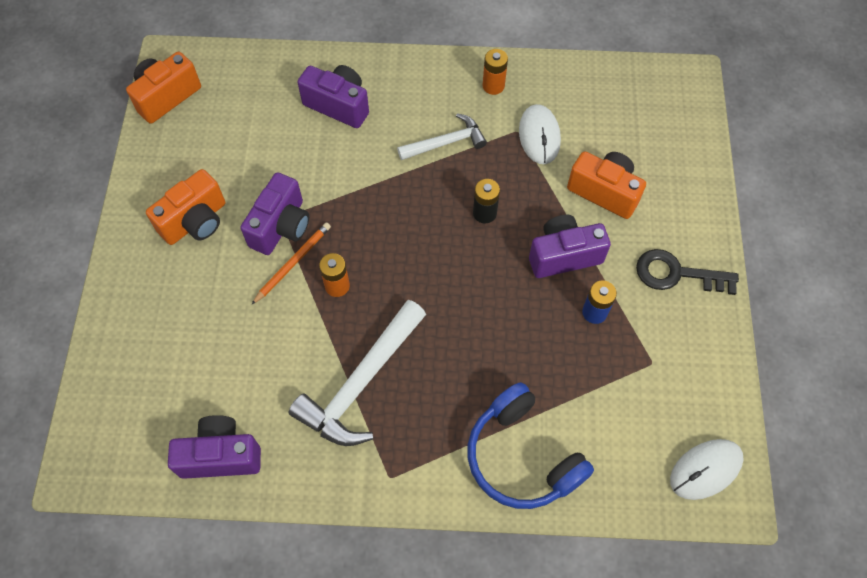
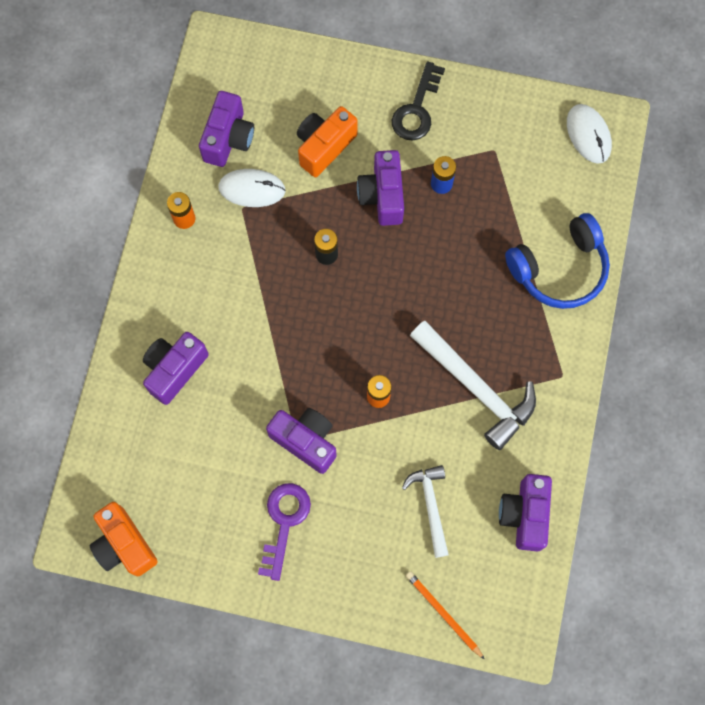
camera: 80 degrees left, 10 degrees up
orange camera [146,169,225,245] -> purple key [258,483,311,581]
orange pencil [251,222,331,305] -> orange pencil moved to [406,571,485,660]
white hammer [397,113,487,160] -> white hammer moved to [402,465,449,558]
none -> purple camera [199,91,254,167]

